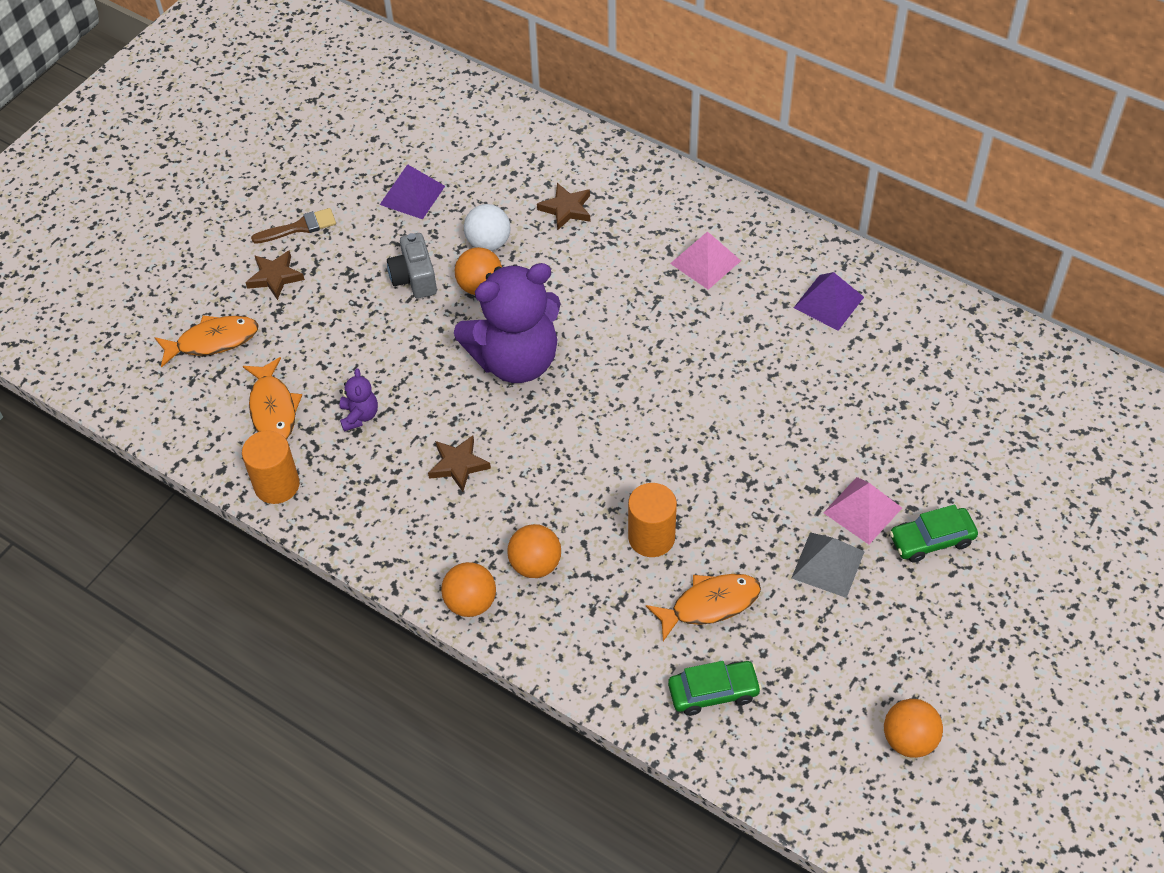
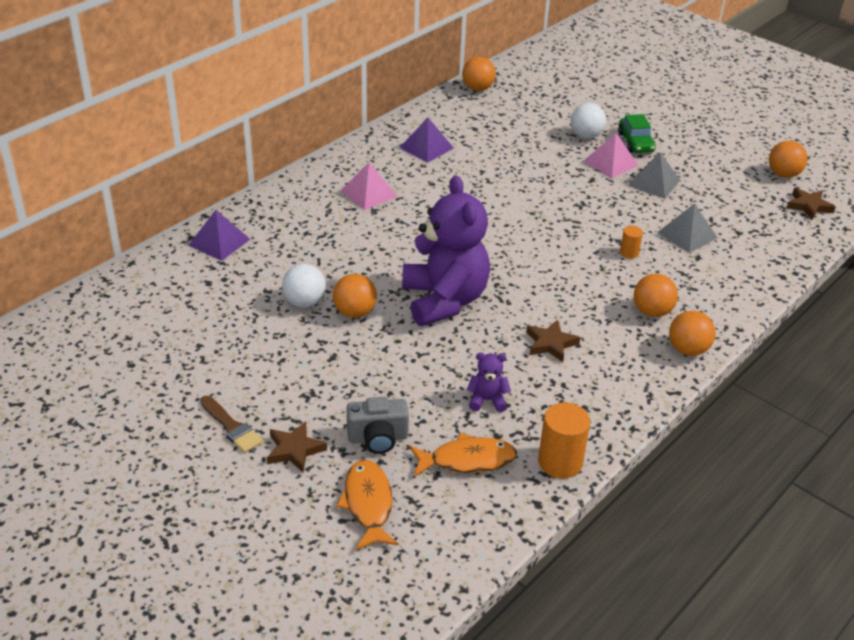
camera: 85 degrees left, 15 degrees down
brown brush [251,208,336,244] -> brown brush turned 150 degrees clockwise [200,396,263,453]
purple pyramid [380,164,445,219] -> purple pyramid moved to [188,210,250,261]
grey camera [387,233,437,299] -> grey camera moved to [347,397,409,454]
brown star [537,183,590,230] -> brown star moved to [787,188,836,220]
orange cylinder [628,483,677,557] -> orange cylinder [620,226,643,259], size x0.53
orange fish [646,574,761,641] -> grey pyramid [657,203,718,253]
green car [668,661,762,716] -> none
none -> orange ball [462,57,496,91]
none -> white ball [571,103,606,139]

